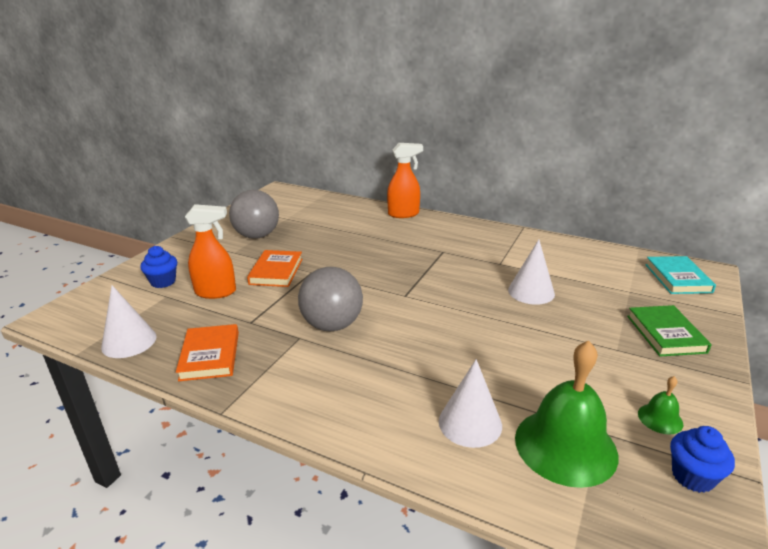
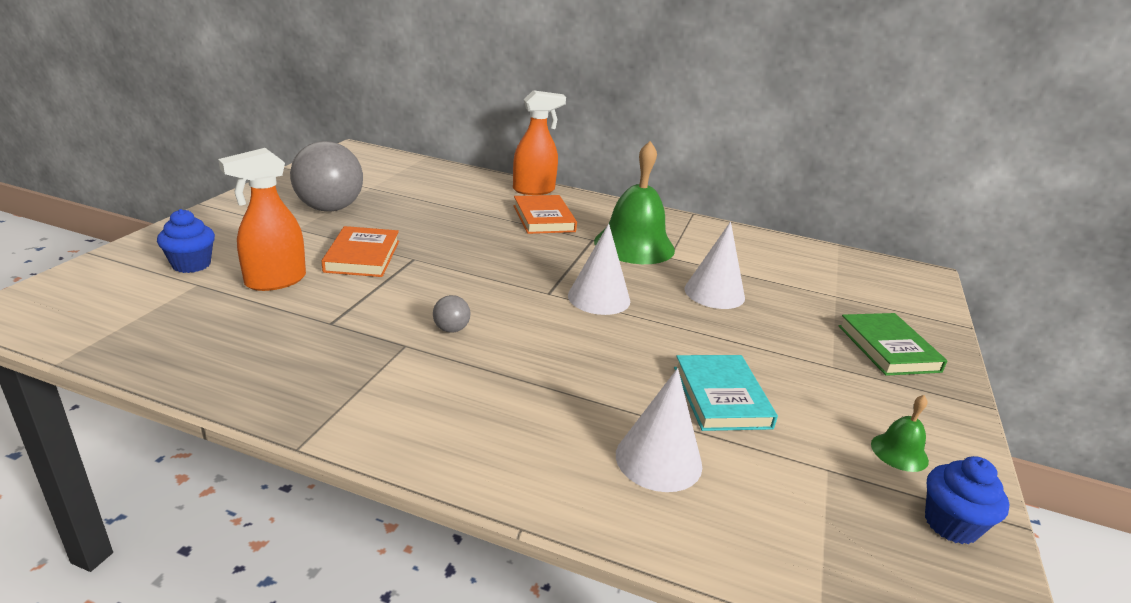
camera: 10 degrees left, 0 degrees up
white cone [101,285,156,358] -> white cone moved to [568,224,630,315]
orange book [176,324,239,381] -> orange book moved to [514,195,577,234]
orange spray bottle [185,204,236,299] -> orange spray bottle turned 150 degrees clockwise [218,148,306,291]
grey ball [298,267,363,331] -> grey ball [433,295,470,333], size x0.42
green bell [515,340,618,488] -> green bell moved to [594,141,675,264]
turquoise book [645,256,716,294] -> turquoise book moved to [674,355,778,431]

